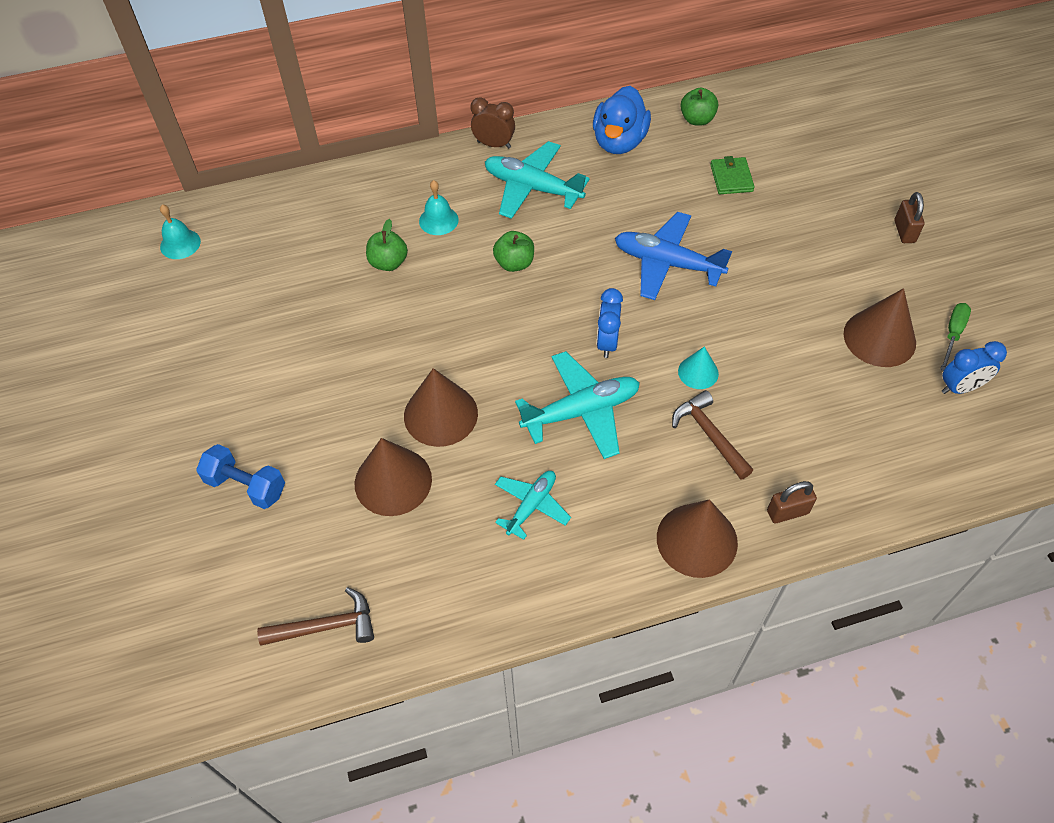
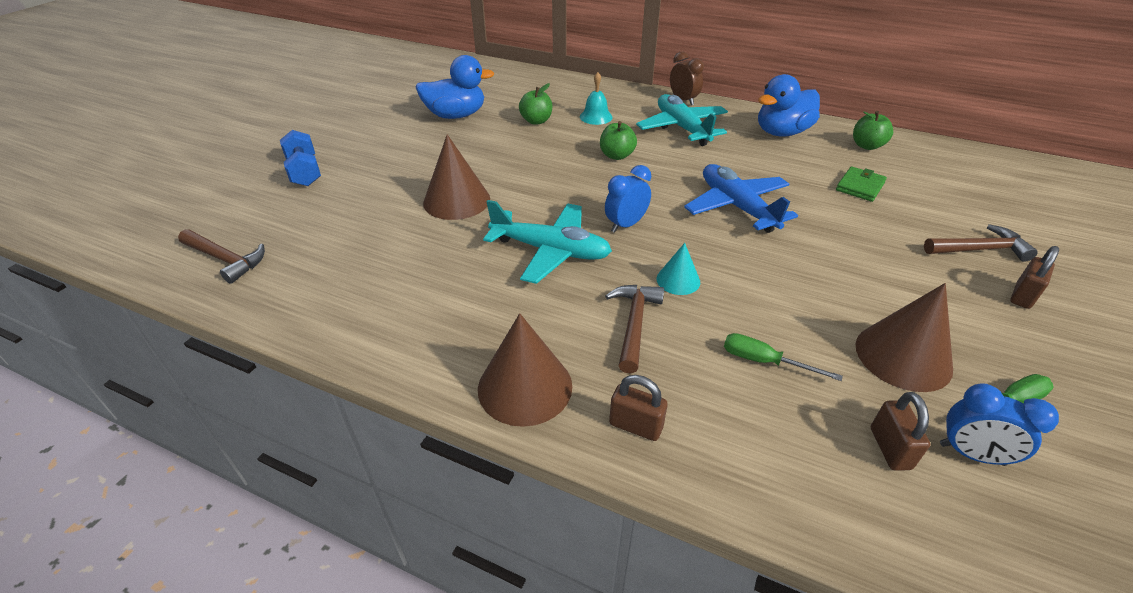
camera: 40 degrees right, 15 degrees down
turquoise bell [160,204,201,259] -> none
brown cone [355,438,432,516] -> none
turquoise plane [495,471,571,540] -> none
none -> blue duck [416,55,495,119]
none -> green screwdriver [724,333,843,381]
none -> brown padlock [871,392,930,471]
none -> brown hammer [924,224,1038,262]

